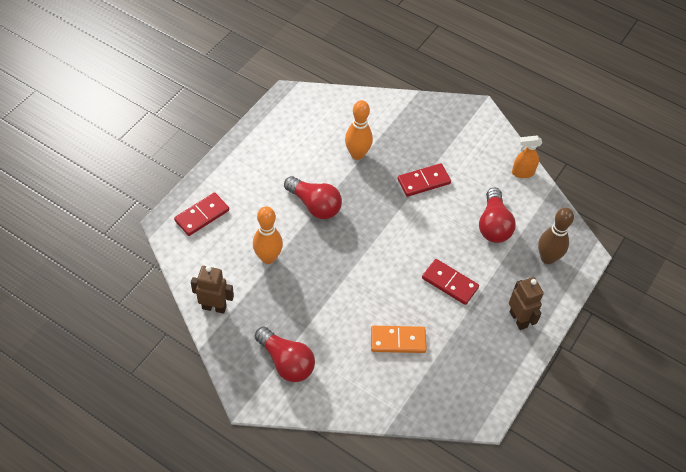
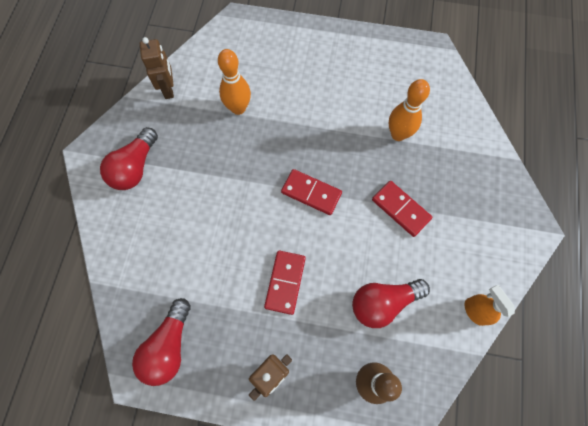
camera: 70 degrees right, 15 degrees up
red domino [174,192,229,236] -> red domino moved to [281,169,342,215]
red light bulb [284,176,342,219] -> red light bulb moved to [132,298,191,386]
orange domino [371,326,427,353] -> none

